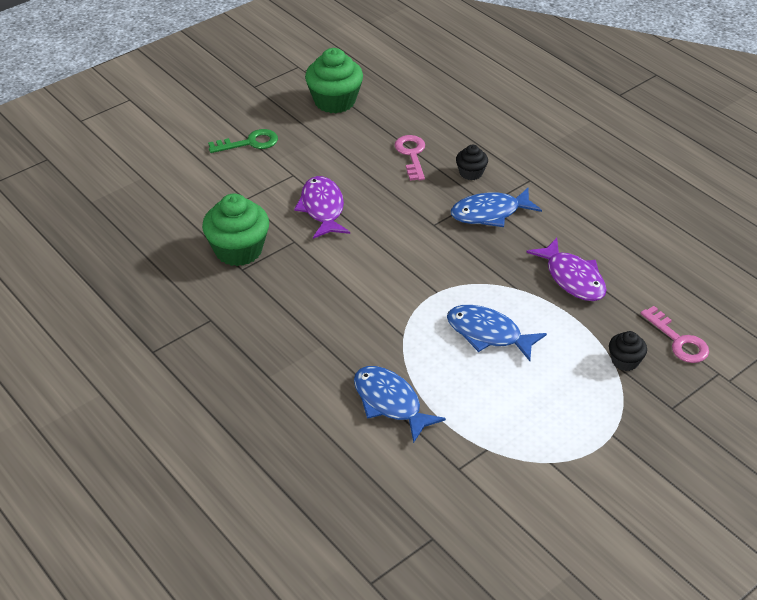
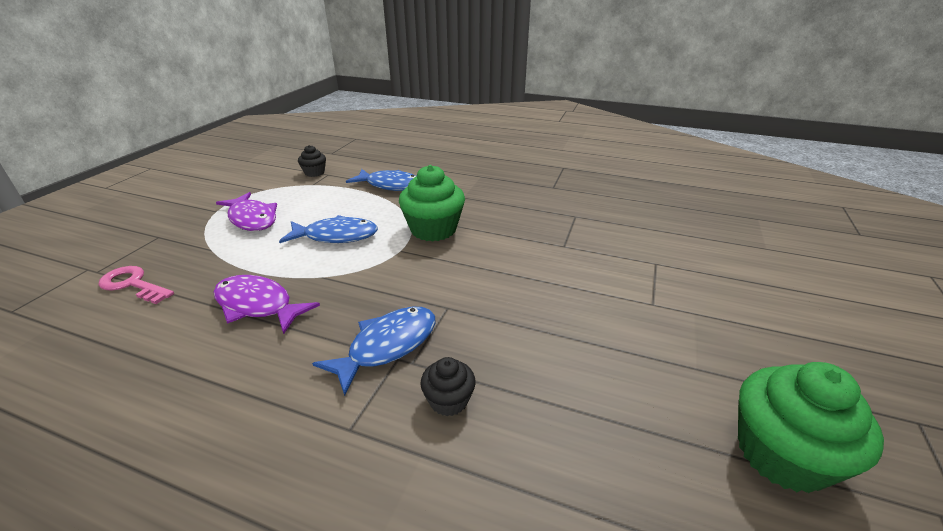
camera: 150 degrees right, 10 degrees down
green cupcake [202,193,269,266] -> green cupcake moved to [399,165,465,242]
green key [208,129,278,153] -> none
purple fish [294,176,350,239] -> purple fish moved to [216,192,277,231]
pink key [395,135,425,181] -> none
black cupcake [609,331,647,371] -> black cupcake moved to [298,145,326,177]

